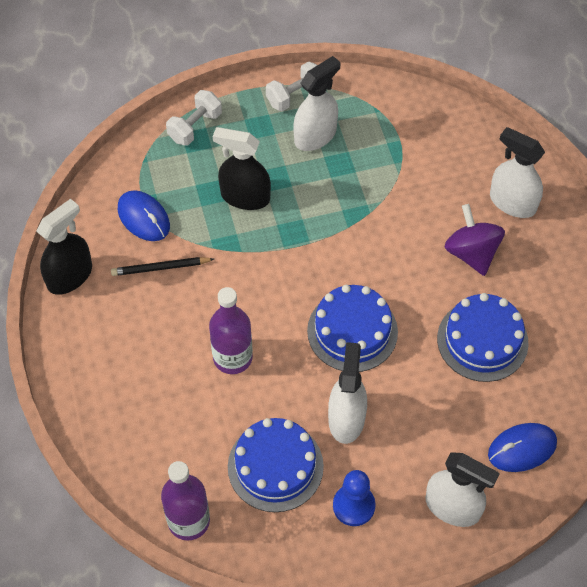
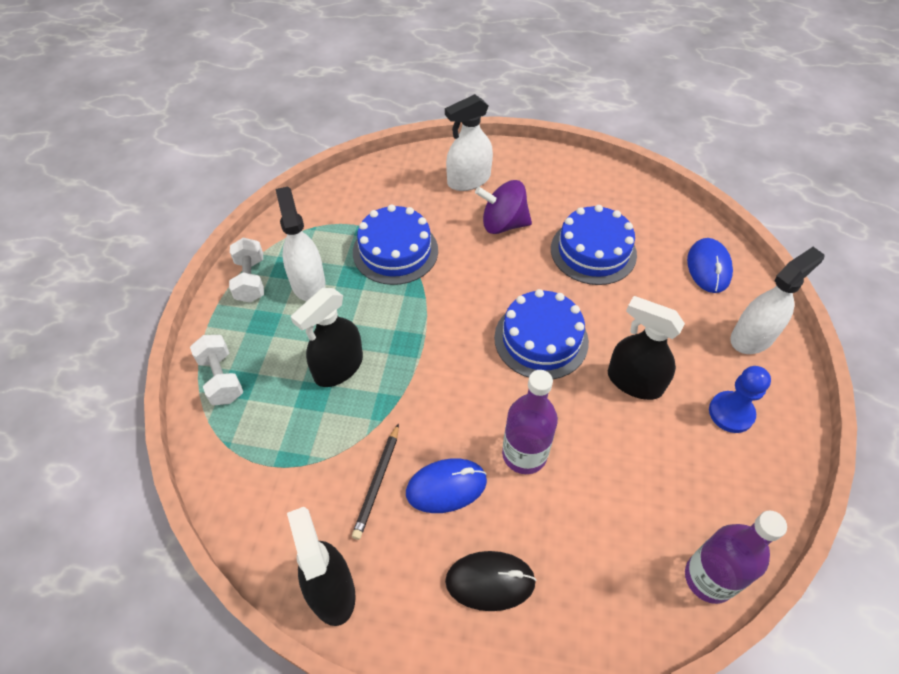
camera: 65 degrees left, 5 degrees down
blue mouse [118,190,170,241] -> blue mouse moved to [406,458,487,513]
blue cake [228,418,324,512] -> blue cake moved to [353,204,438,285]
white spray bottle [328,342,367,444] -> black spray bottle [608,296,685,400]
none -> black mouse [445,551,536,611]

